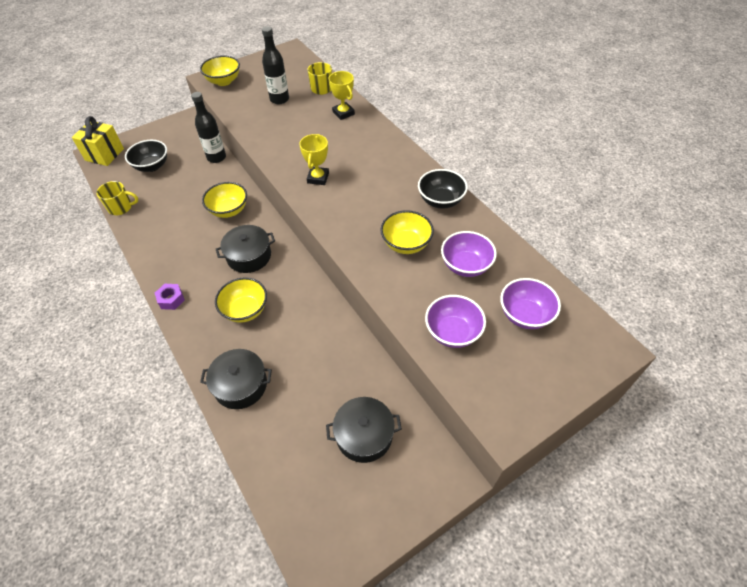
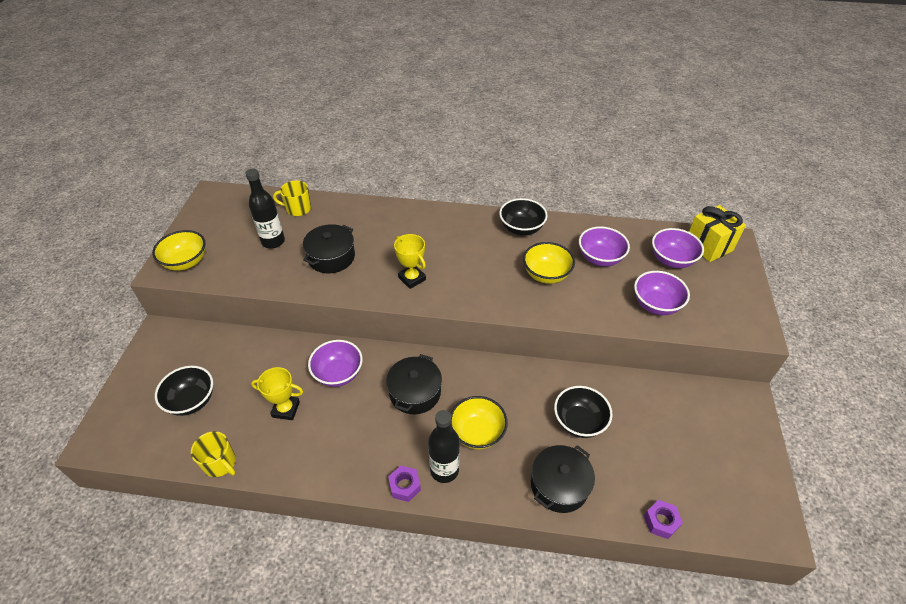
camera: 50 degrees left, 5 degrees down
yellow gift [72,116,124,166] -> yellow gift moved to [689,205,746,262]
yellow mug [96,181,138,215] -> yellow mug turned 90 degrees clockwise [191,431,236,477]
black bottle [191,92,226,163] -> black bottle moved to [428,410,460,483]
yellow bowl [202,182,247,218] -> purple bowl [308,340,363,387]
black pot [326,397,402,463] -> black pot moved to [303,224,355,274]
yellow trophy [329,71,355,120] -> yellow trophy moved to [251,367,303,420]
none -> black bowl [554,386,612,438]
none -> purple nut [644,500,683,539]

